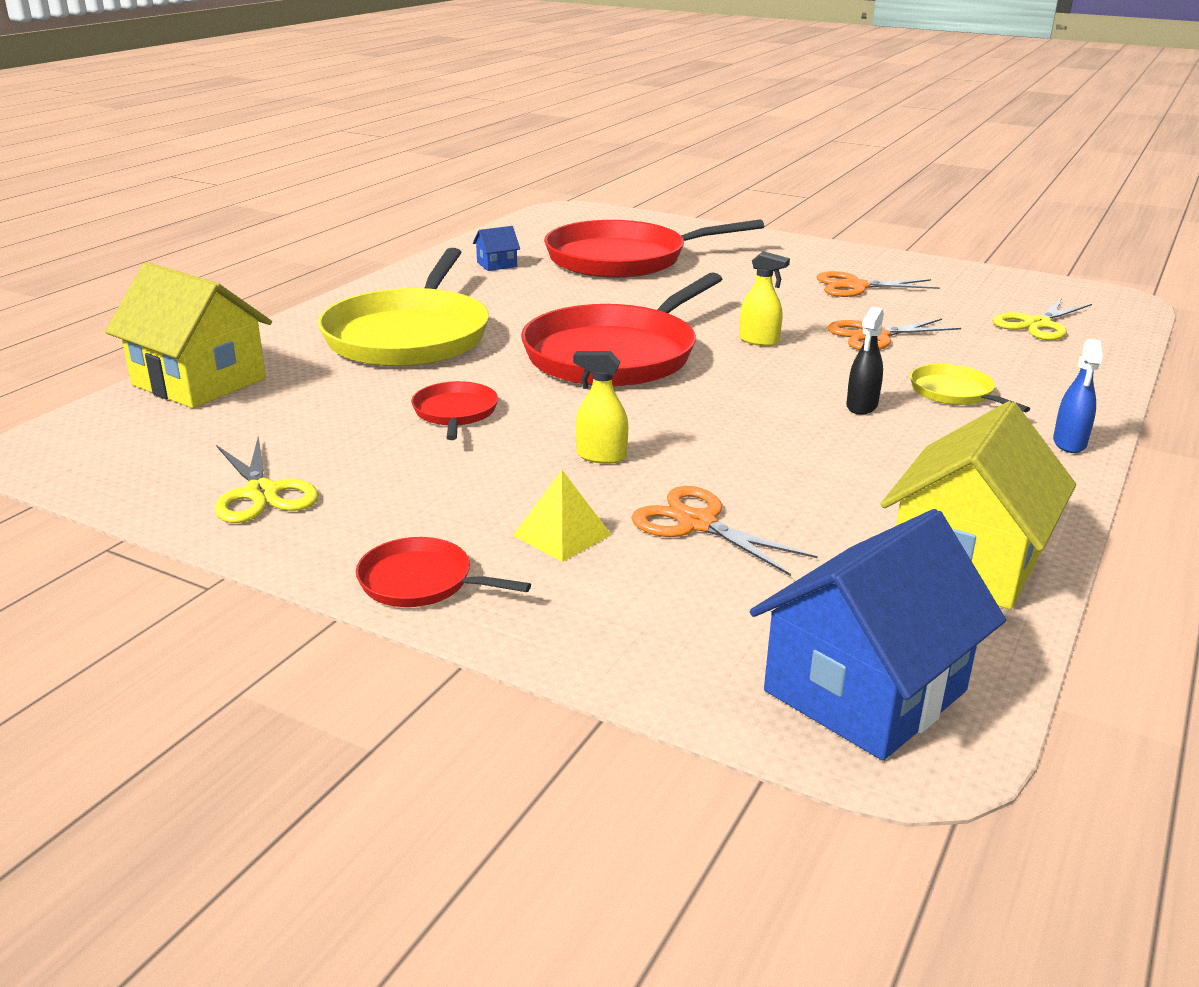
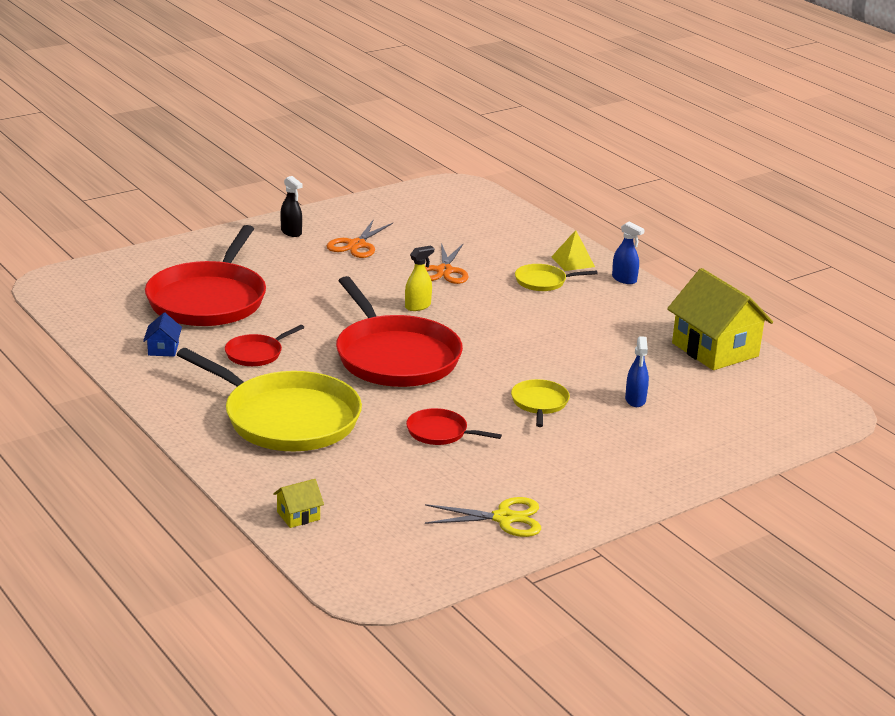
camera: 65 degrees left, 0 degrees up
yellow house [105,262,272,408] -> yellow house [273,479,324,528], size x0.43
red pan [356,537,531,607] -> red pan moved to [225,325,305,366]
yellow pyramid [513,470,612,562] -> yellow pyramid moved to [551,230,595,271]
yellow spray bottle [573,351,628,464] -> yellow pan [511,379,570,427]
orange scissors [631,486,818,576] -> blue spray bottle [625,336,649,407]
blue house [750,509,1006,761] -> none
black spray bottle [846,307,884,415] -> black spray bottle moved to [280,176,302,237]
yellow scissors [993,298,1092,340] -> none

